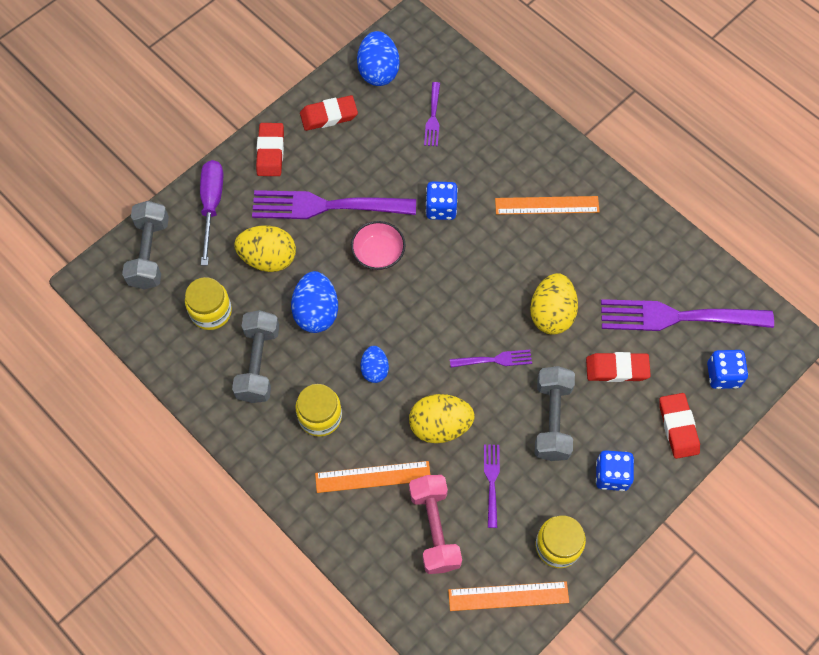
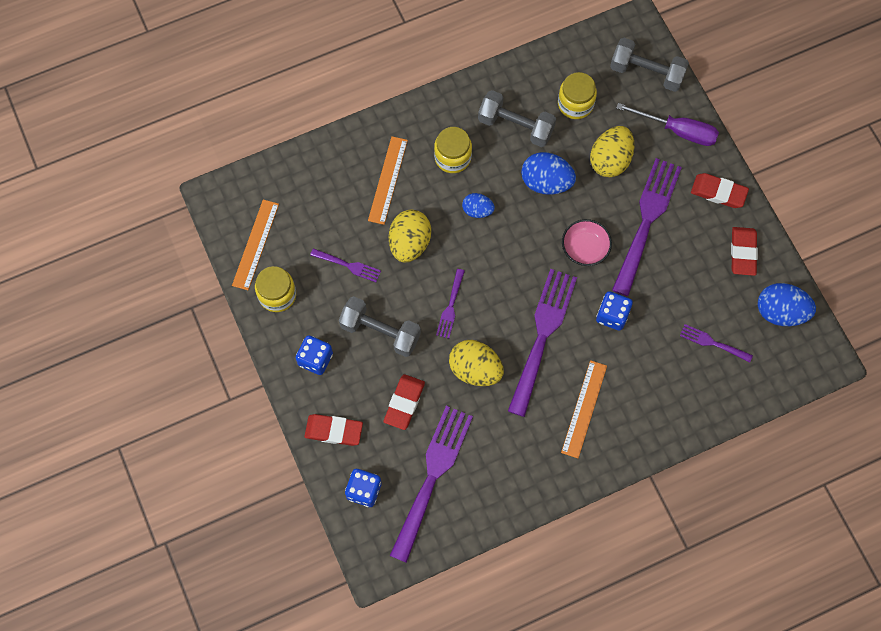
camera: 110 degrees right, 5 degrees up
pink dumbbell [409,475,462,574] -> none
none -> purple fork [508,269,577,417]

